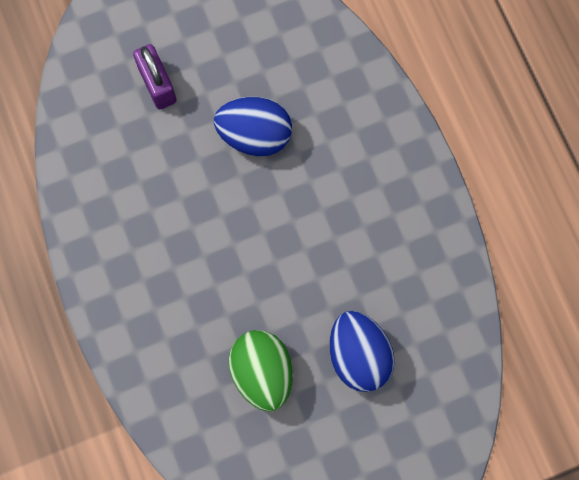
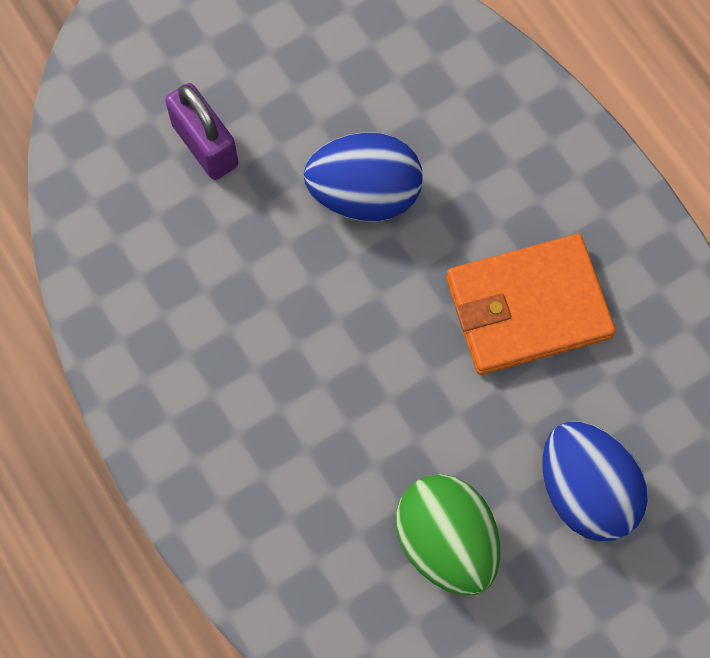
camera: 10 degrees left, 5 degrees down
none -> orange wallet [446,234,616,375]

